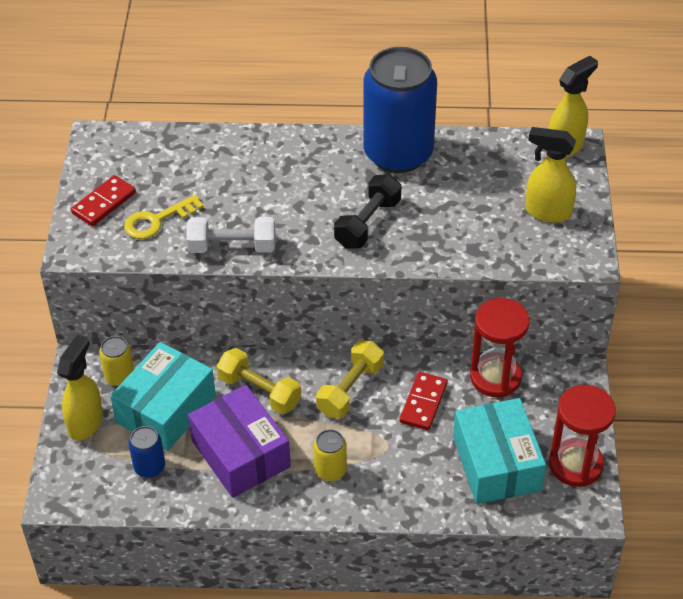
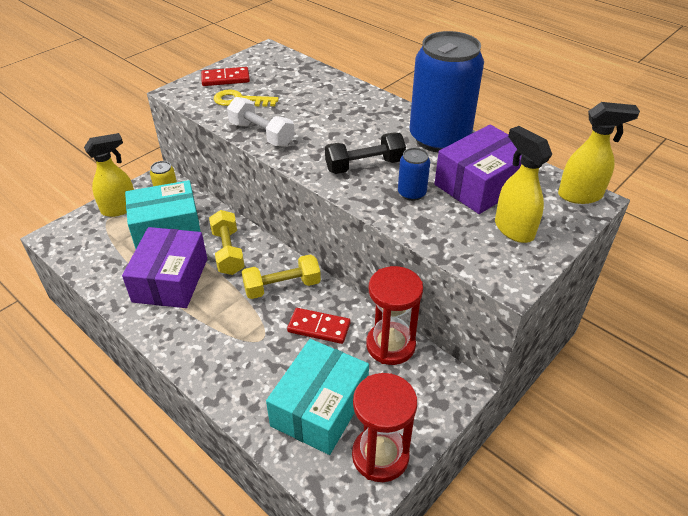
camera: 40 degrees right, 5 degrees down
blue can [129,426,165,478] -> blue can moved to [398,148,430,201]
yellow can [314,429,347,481] -> none
red domino [400,372,448,430] -> red domino turned 45 degrees clockwise [287,308,350,344]
none -> purple box [435,125,522,214]

